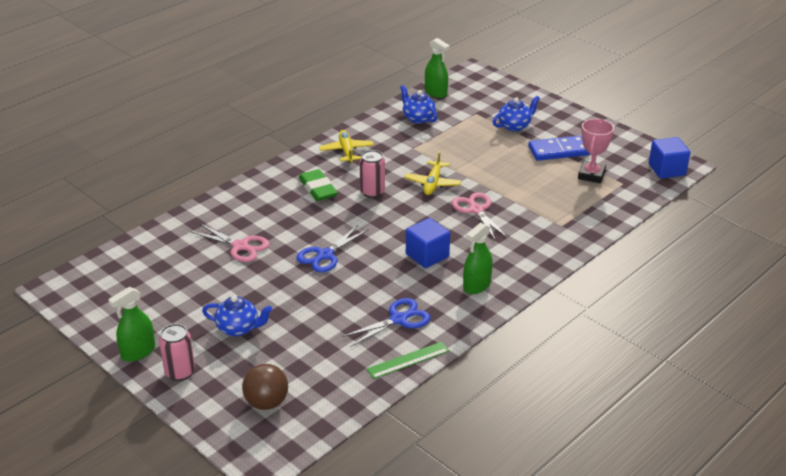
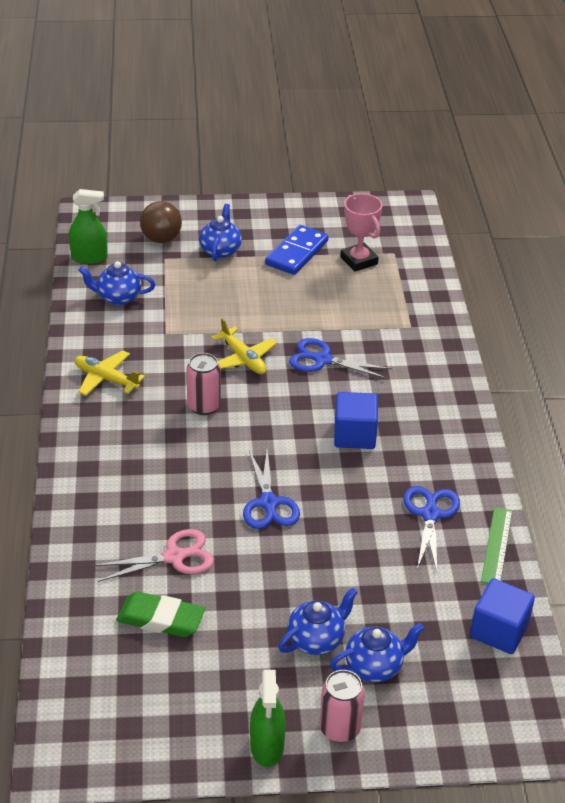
camera: 50 degrees left, 5 degrees up
brown ball [242,364,288,410] -> brown ball moved to [140,201,182,243]
green eraser [299,169,338,201] -> green eraser moved to [116,592,205,637]
pink scissors [452,192,508,241] -> blue scissors [289,338,392,379]
green spray bottle [463,223,493,294] -> none
blue cube [649,137,690,179] -> blue cube moved to [470,578,535,654]
none -> blue teapot [330,623,424,682]

